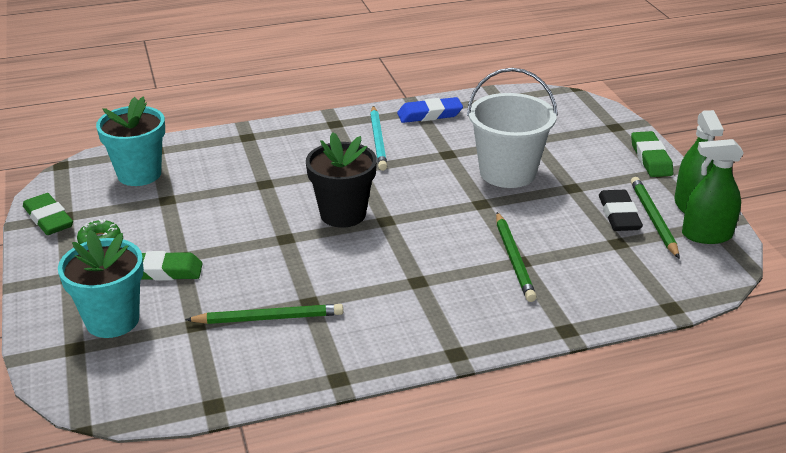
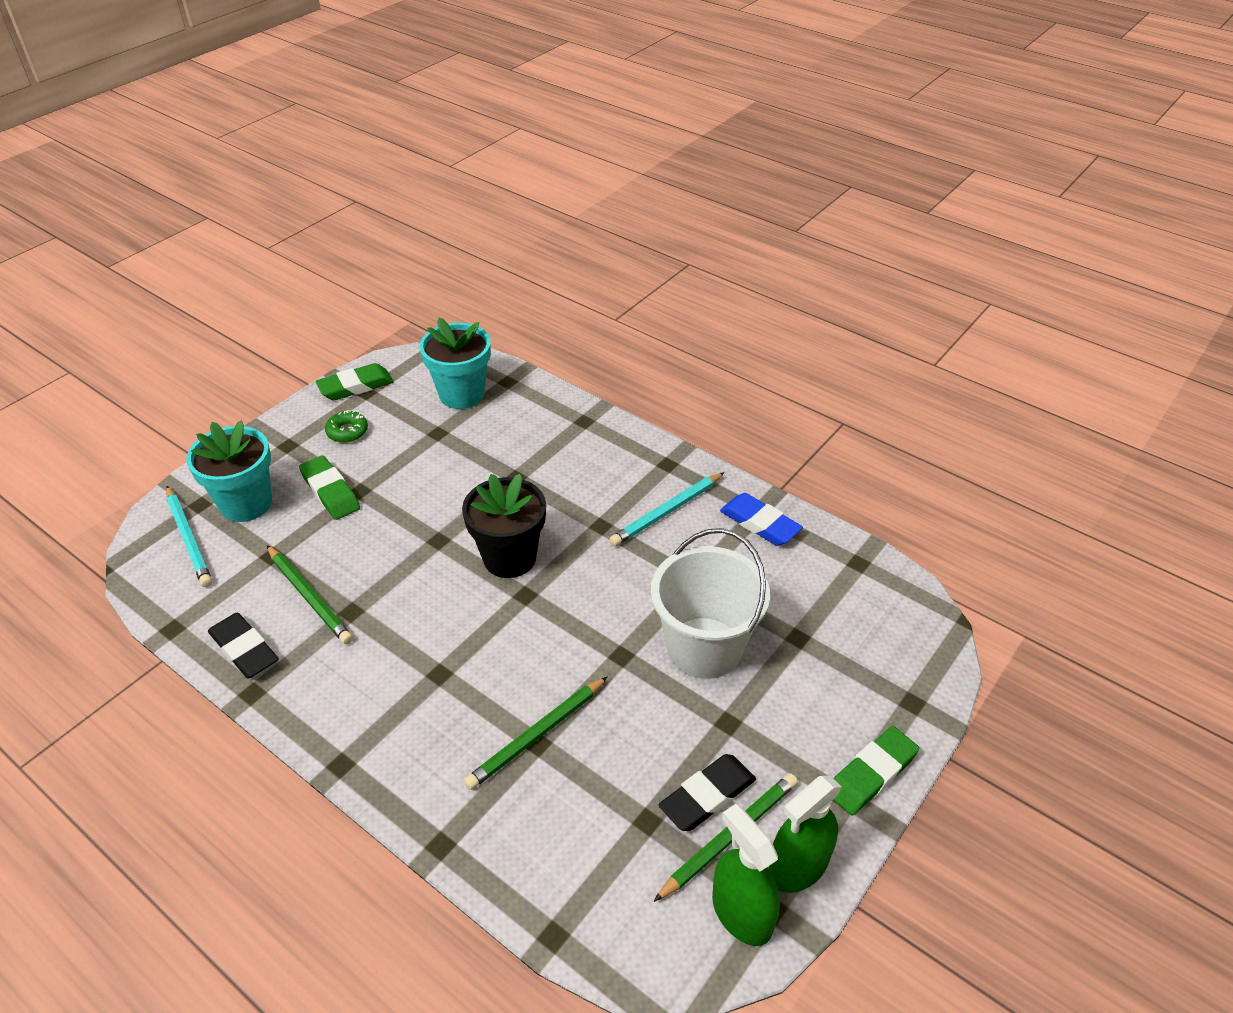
camera: 55 degrees right, 10 degrees up
green eraser [23,193,73,235] -> green eraser turned 45 degrees clockwise [316,363,394,400]
none -> turquoise pencil [166,486,212,587]
none -> black eraser [208,613,279,678]

